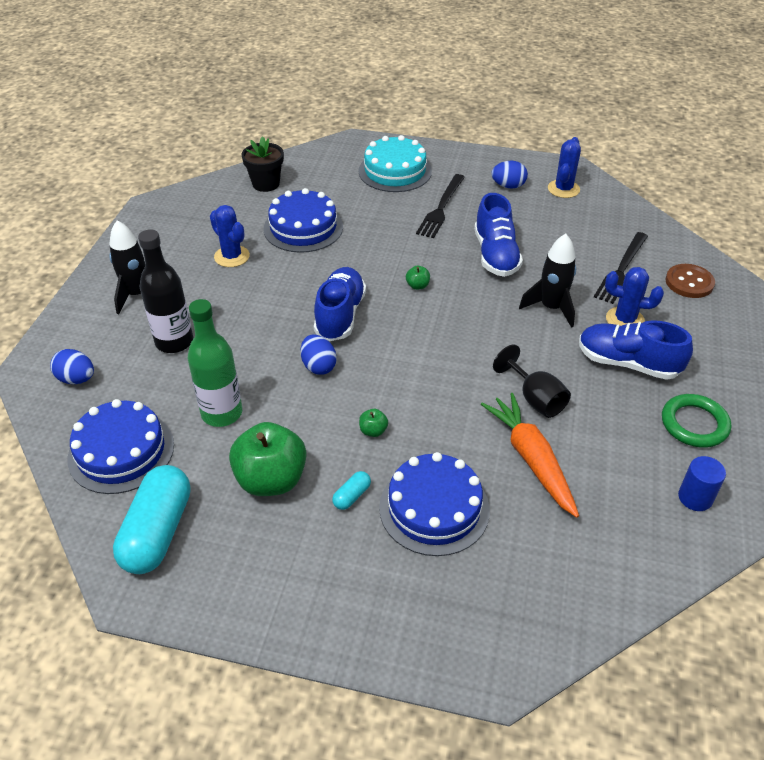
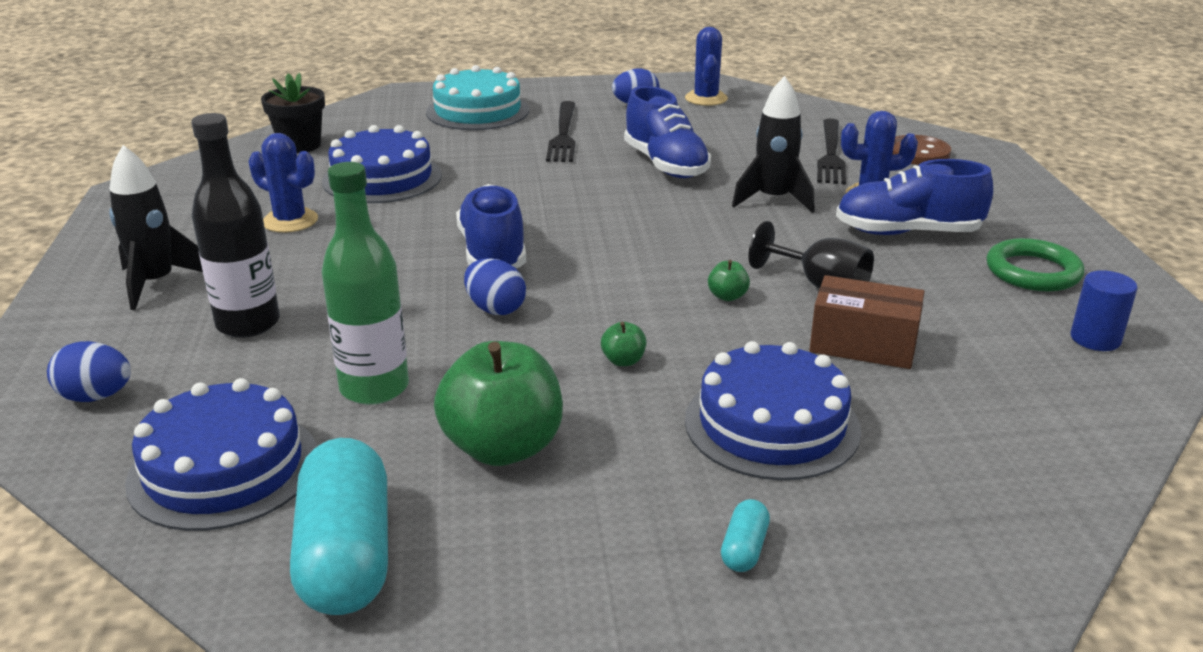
camera: 20 degrees left, 15 degrees down
turquoise capsule [332,471,371,510] -> turquoise capsule moved to [721,499,770,572]
green apple [406,266,430,290] -> green apple moved to [708,260,750,301]
orange carrot [481,393,579,518] -> brown box [809,275,924,369]

